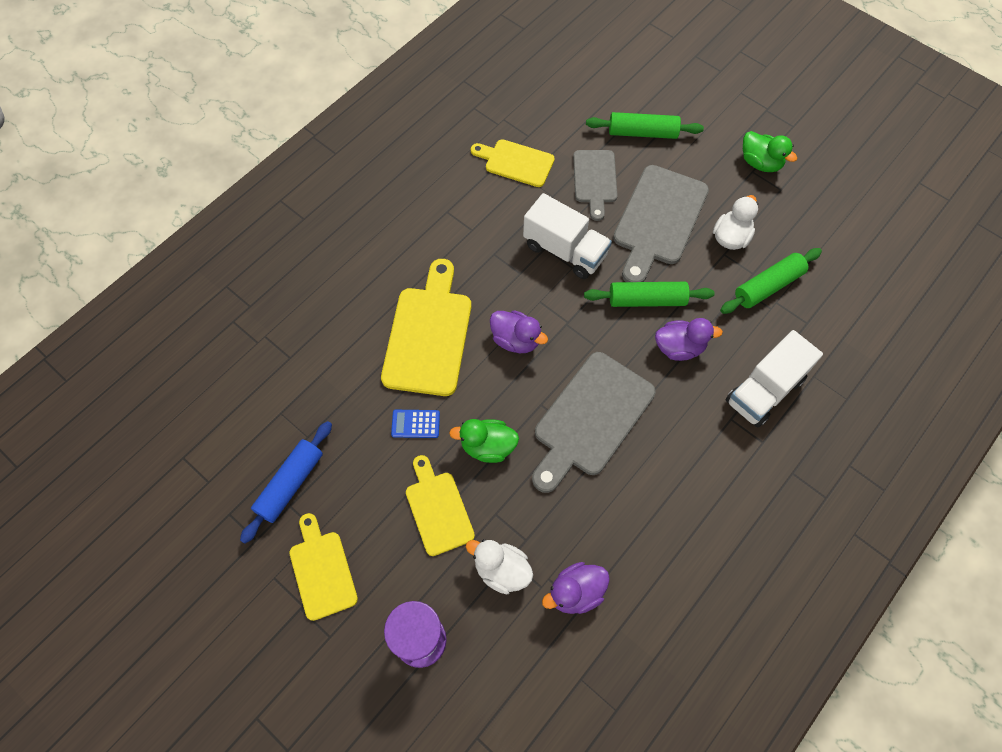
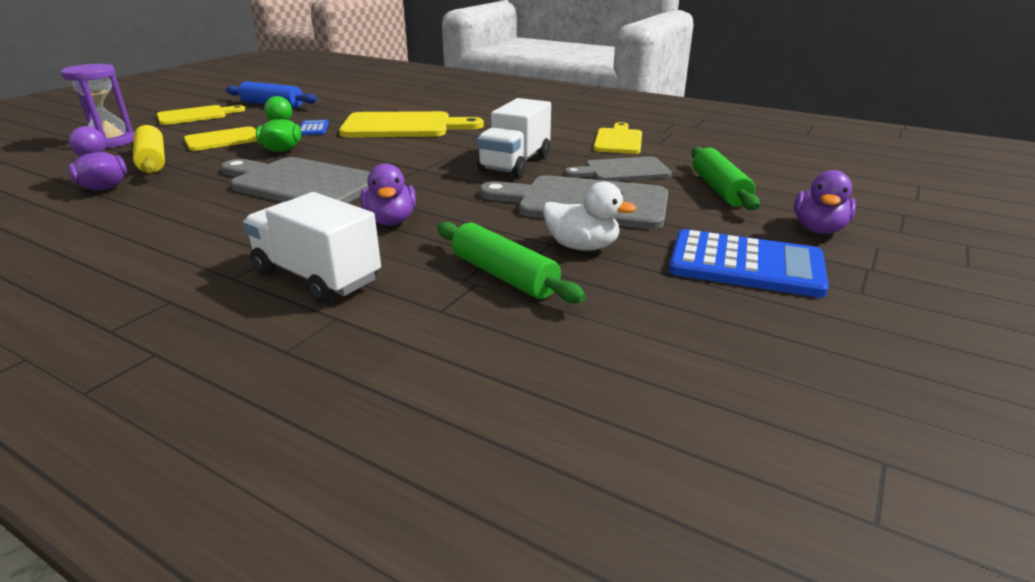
camera: 80 degrees right, 35 degrees down
white duck [466,539,533,594] -> yellow rolling pin [133,125,165,174]
purple duck [490,310,548,353] -> purple duck moved to [794,170,856,234]
green rolling pin [584,282,715,307] -> none
green duck [743,131,797,172] -> blue calculator [668,229,829,298]

